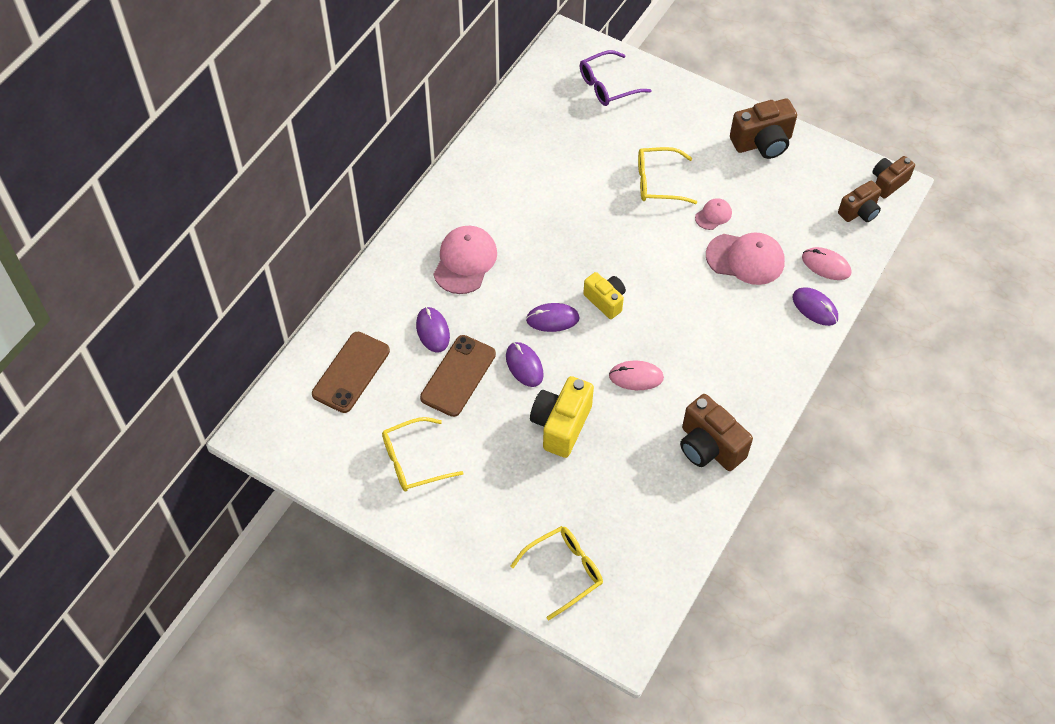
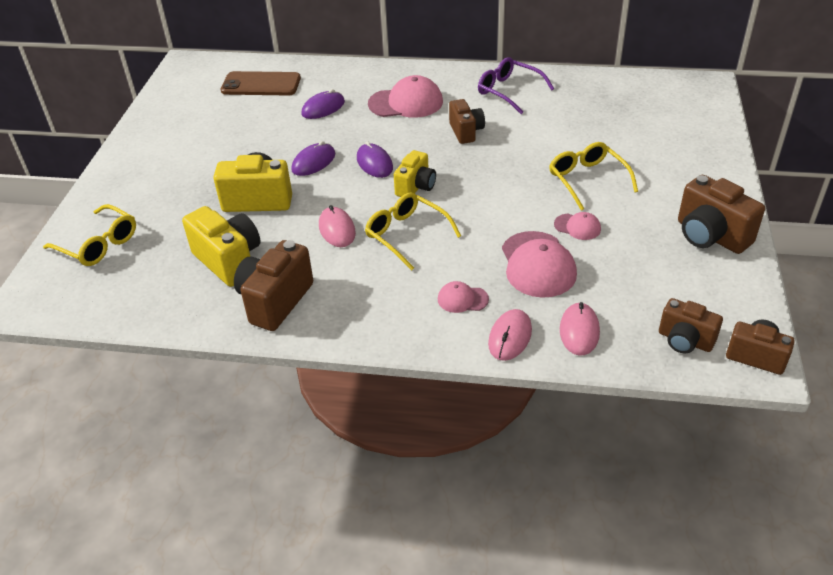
camera: 70 degrees right, 15 degrees down
yellow glasses [382,417,464,491] -> yellow glasses moved to [365,192,461,271]
brown phone [420,335,496,417] -> none
purple glasses [580,50,652,106] -> purple glasses moved to [478,57,554,114]
purple mouse [793,287,838,326] -> pink mouse [488,309,532,361]
none -> yellow camera [182,206,261,287]
none -> pink cap [438,281,489,313]
none -> brown camera [449,99,485,144]

